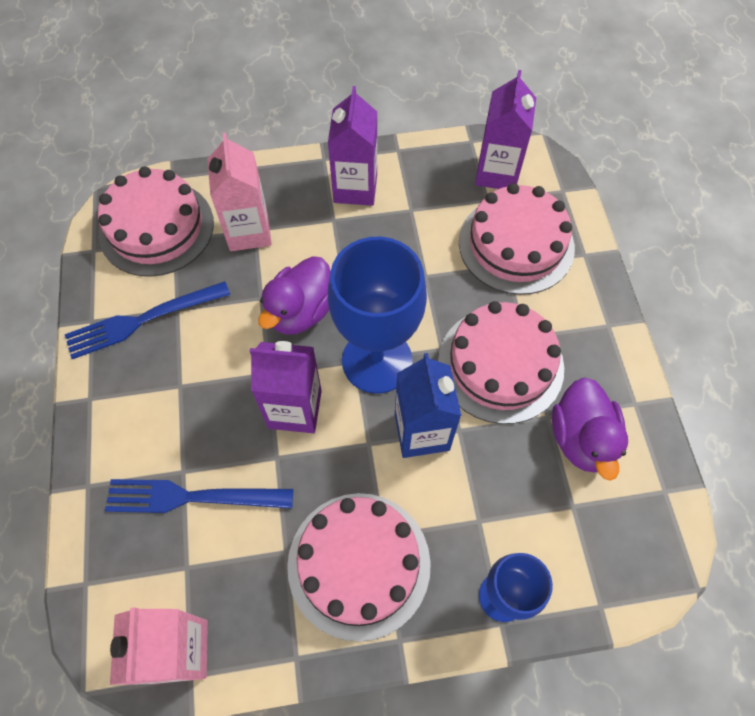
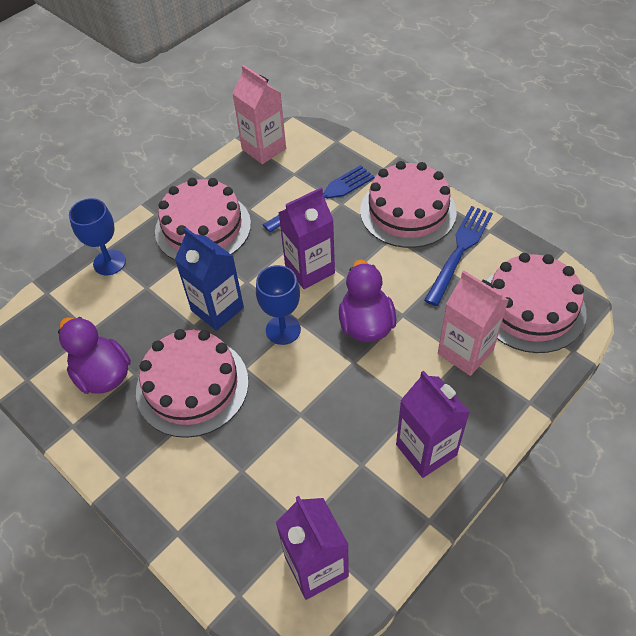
camera: 145 degrees right, 10 degrees down
blue goblet [328,237,427,394] -> blue goblet [256,265,301,345], size x0.58
pink cake [459,183,575,295] -> pink cake moved to [360,161,457,248]

